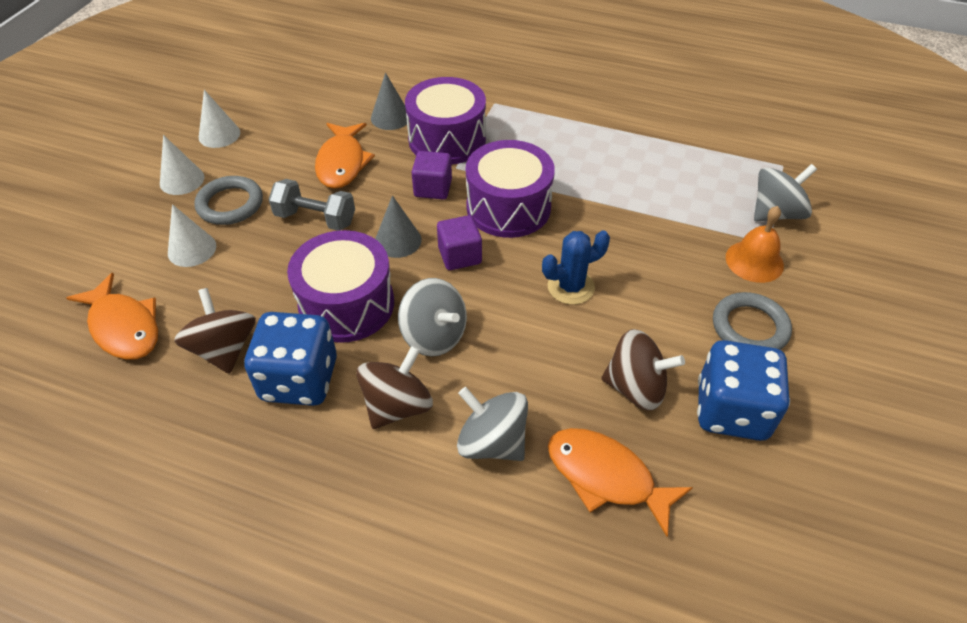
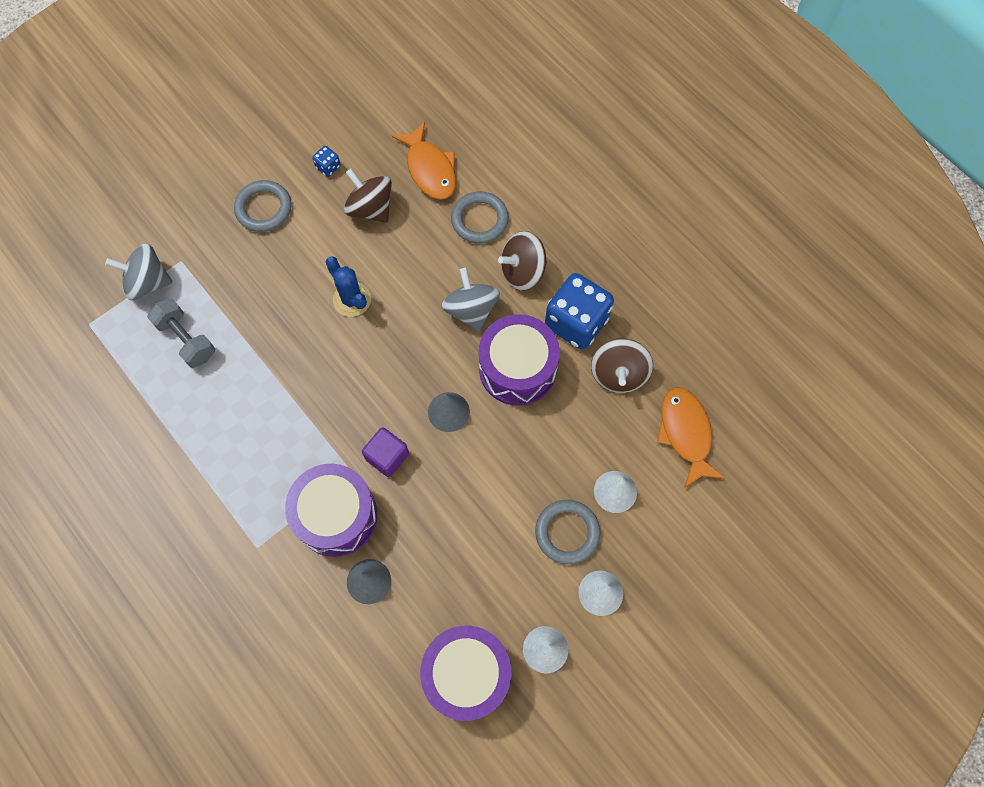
camera: 150 degrees left, 20 degrees up
grey dumbbell [268,179,355,231] -> grey dumbbell moved to [147,298,215,368]
orange fish [315,123,375,189] -> none
purple cube [437,215,482,270] -> none
grey spinning top [457,387,528,461] -> grey ring [451,191,509,244]
purple drum [466,140,555,238] -> purple drum moved to [420,626,511,721]
blue cactus [542,230,610,305] -> blue cactus turned 45 degrees clockwise [326,256,371,317]
blue dice [697,340,790,441] -> blue dice [313,146,341,177], size x0.42
orange bell [726,206,784,283] -> none

